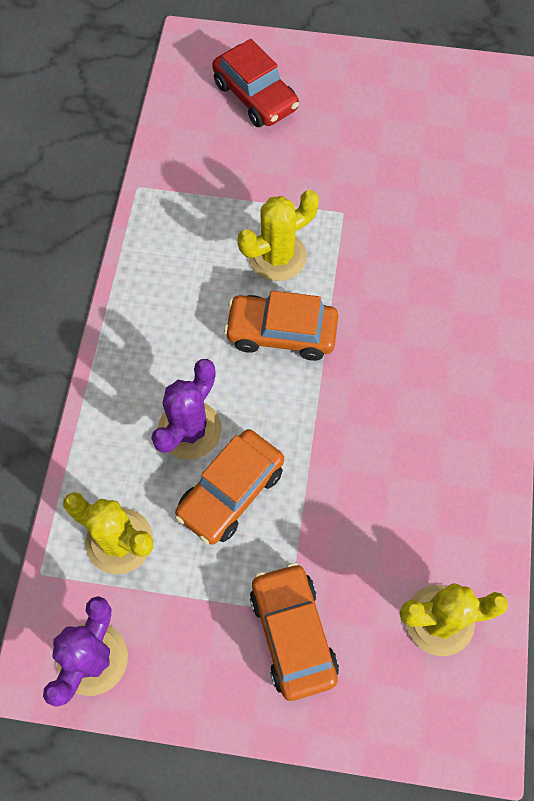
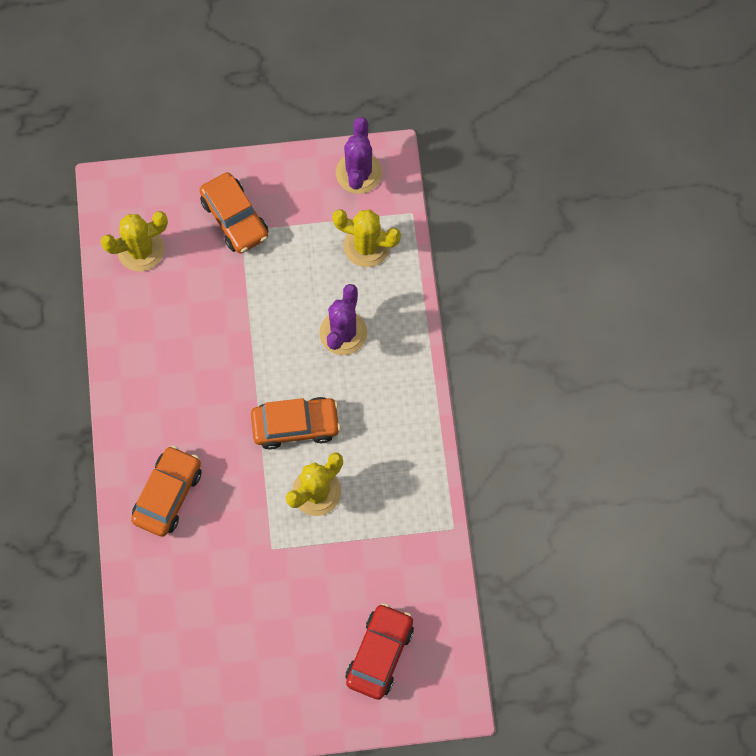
camera: 165 degrees right, 5 degrees up
orange car [175,429,284,544] -> orange car moved to [131,445,202,537]
red car [212,39,299,127] -> red car turned 75 degrees clockwise [346,603,414,700]

